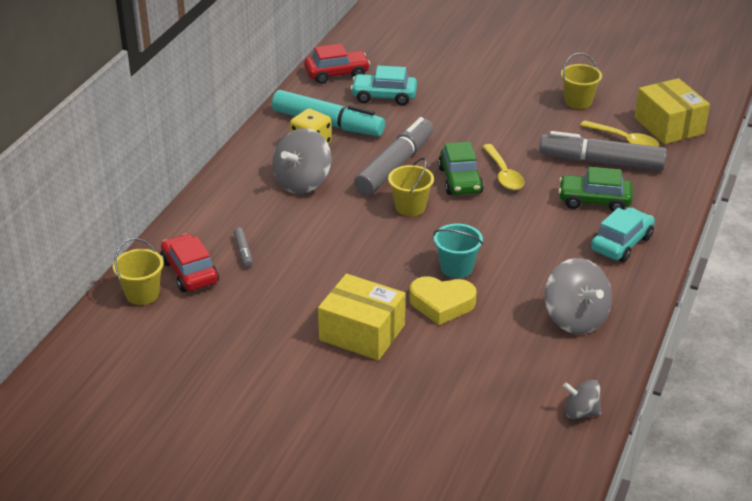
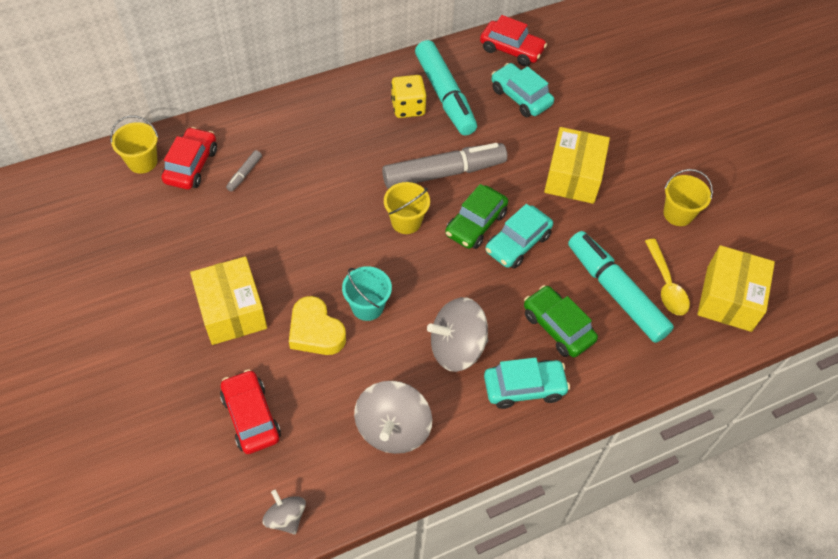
camera: 40 degrees right, 20 degrees up
grey spinning top [272,128,331,194] -> grey spinning top moved to [427,297,488,372]
yellow spoon [482,144,524,190] -> turquoise car [486,204,553,269]
grey marker [539,131,667,171] -> turquoise marker [568,231,674,343]
none -> red car [220,369,281,454]
none -> yellow box [544,127,610,204]

